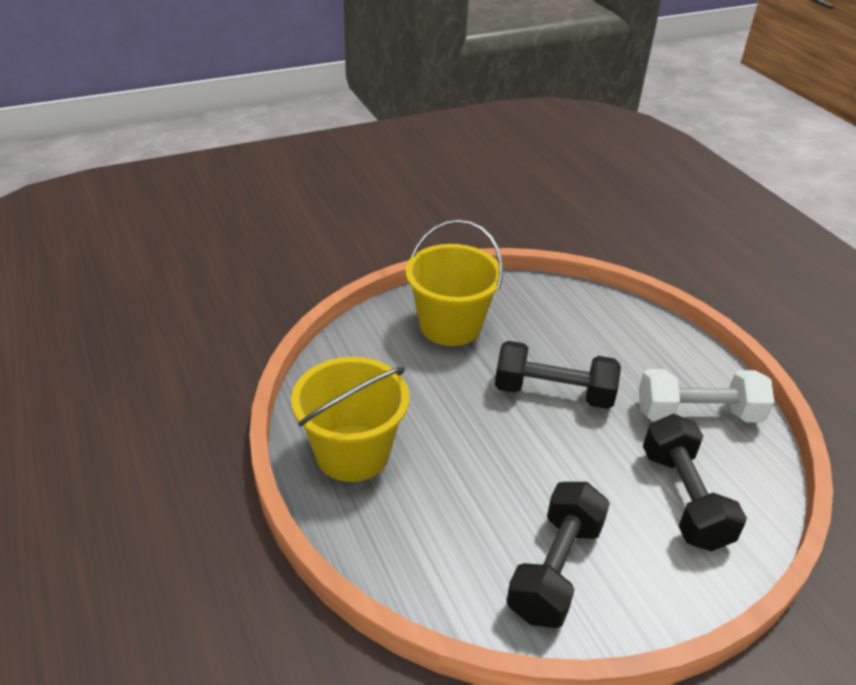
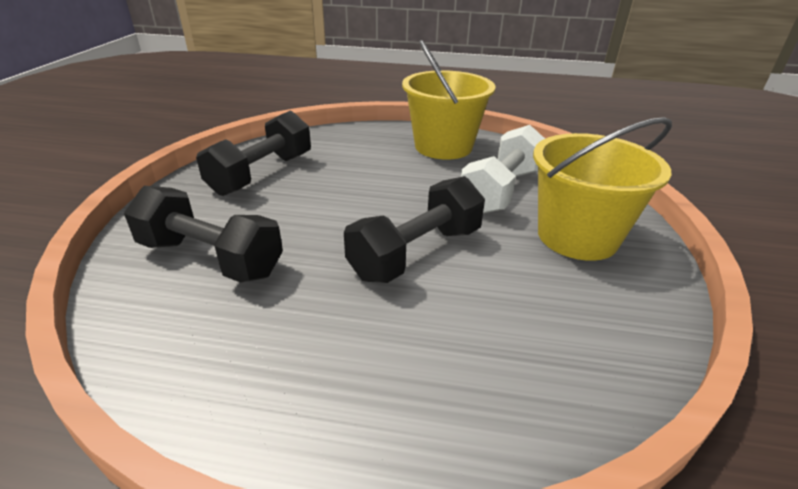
camera: 125 degrees right, 5 degrees down
black dumbbell [506,482,610,628] -> black dumbbell turned 60 degrees clockwise [196,110,311,196]
white dumbbell [639,369,774,423] -> white dumbbell moved to [461,125,545,213]

